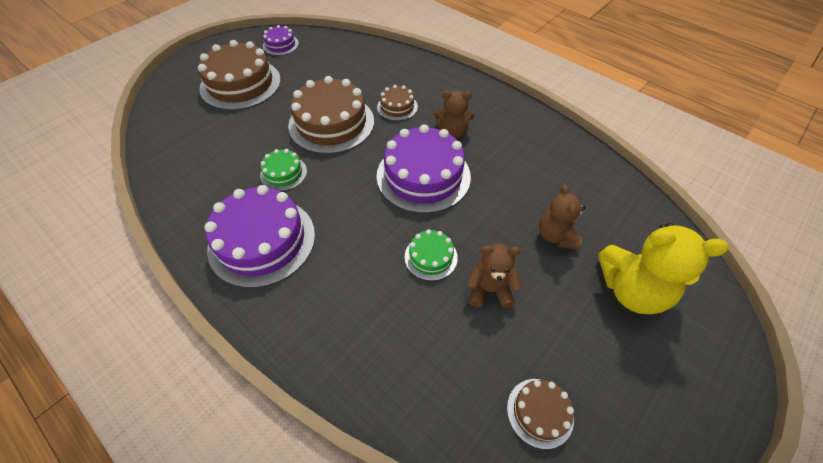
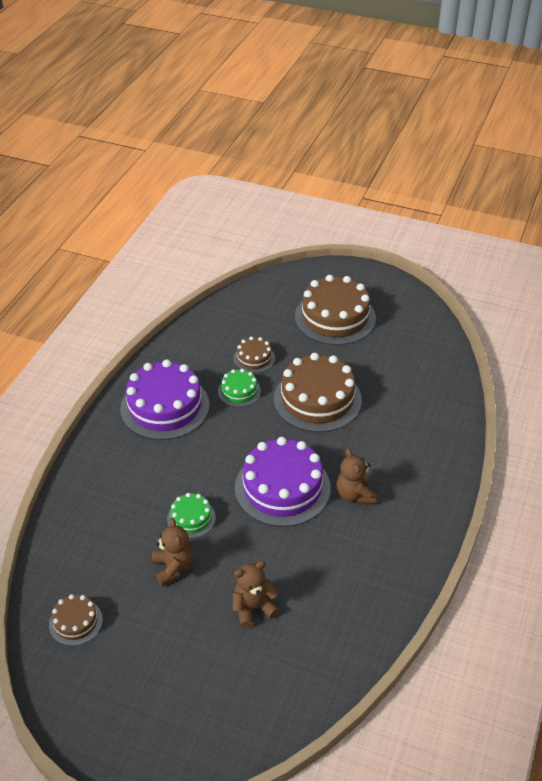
camera: 70 degrees right, 10 degrees down
purple cake [263,25,299,56] -> none
brown cake [377,85,418,121] -> brown cake moved to [233,337,275,373]
yellow teddy bear [598,223,729,314] -> none

